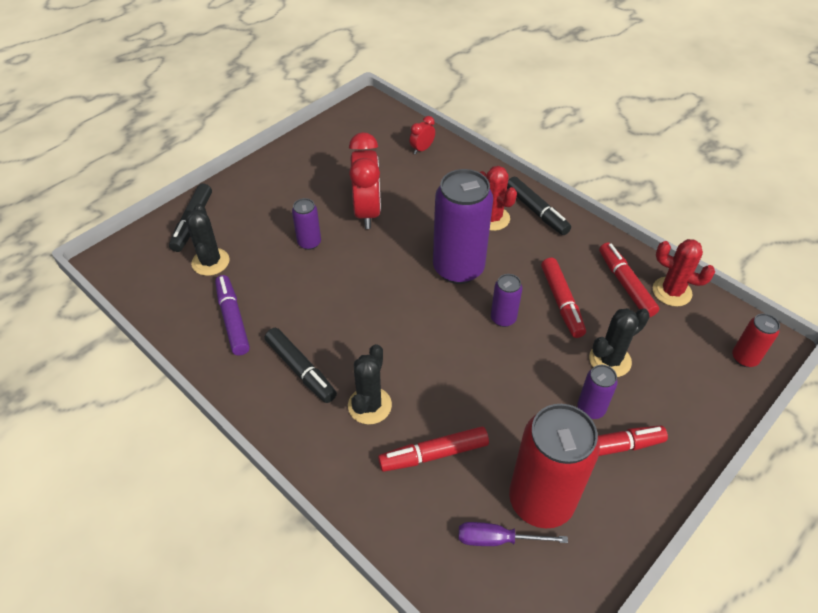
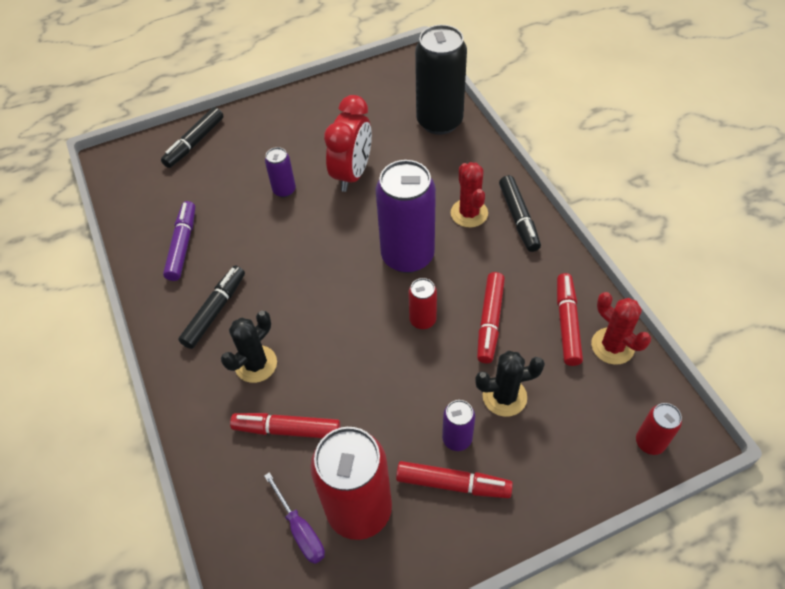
camera: 25 degrees right, 5 degrees up
black cactus [185,204,230,276] -> none
black marker [265,328,337,403] -> black marker turned 135 degrees counterclockwise [178,265,245,349]
red clock [409,116,435,154] -> black can [415,25,467,135]
purple screwdriver [459,522,568,546] -> purple screwdriver turned 150 degrees counterclockwise [264,472,325,564]
purple can [491,274,522,327] -> red can [408,278,437,329]

